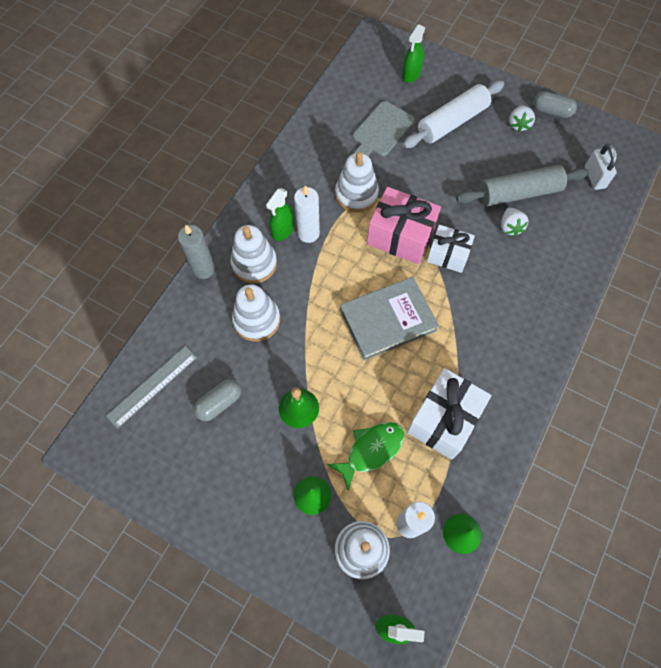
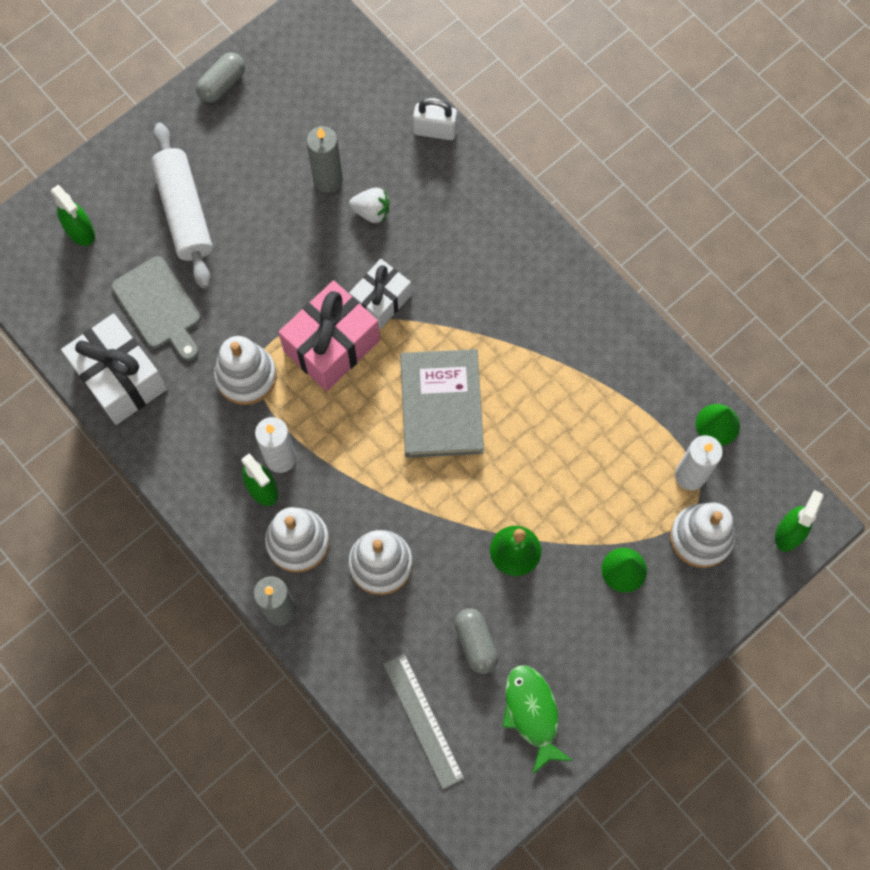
camera: 70 degrees left, 5 degrees up
green fish [327,422,404,491] -> green fish moved to [502,665,573,774]
white gift [407,368,492,460] -> white gift moved to [61,313,167,425]
grey rolling pin [456,165,589,206] -> grey candle [306,126,343,193]
white strawberry [509,105,535,132] -> none
white padlock [585,144,617,190] -> white padlock moved to [413,98,457,140]

